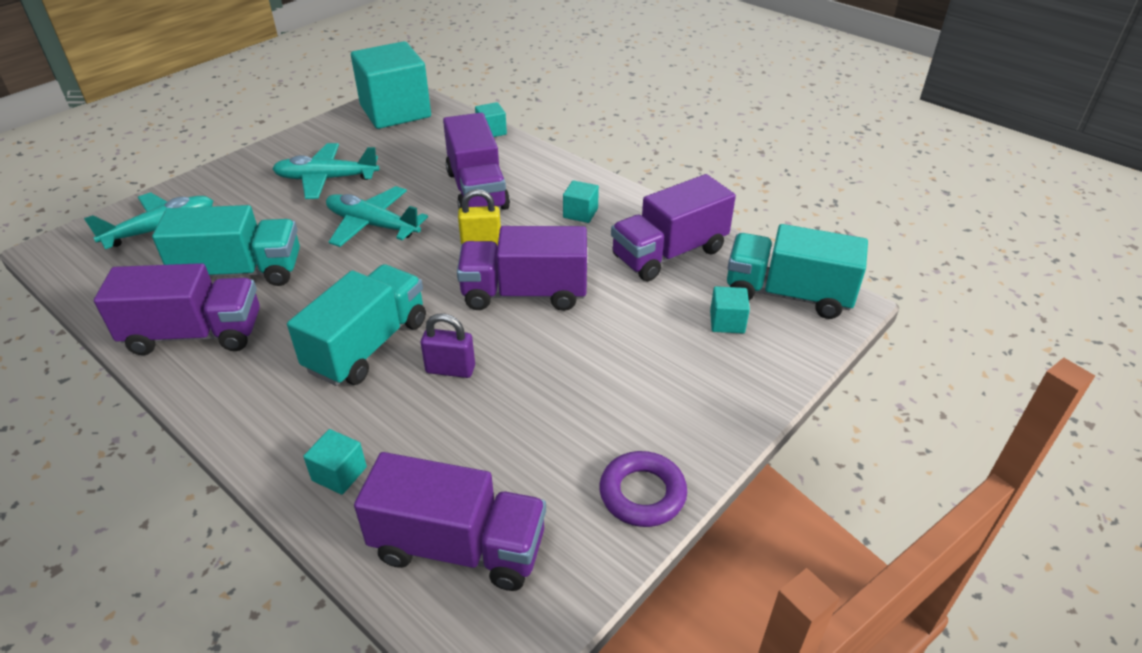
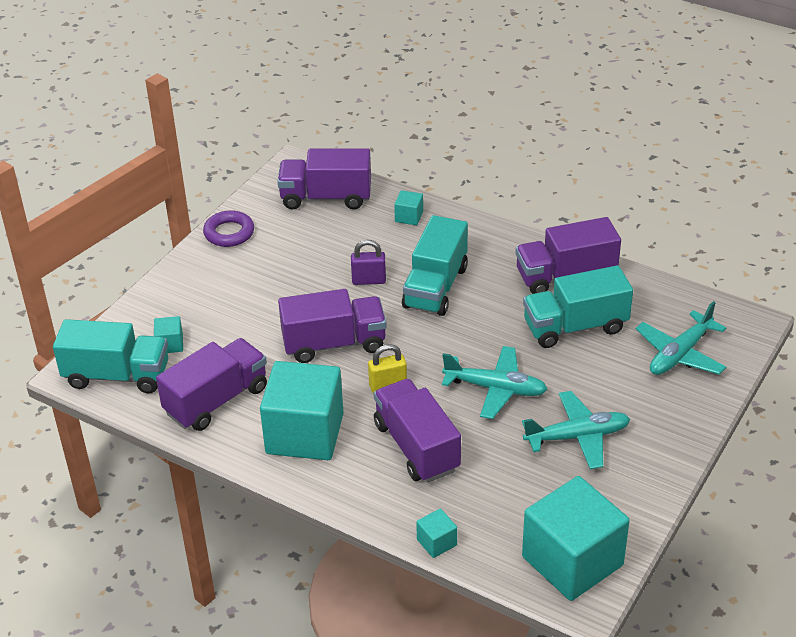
camera: 170 degrees right, 0 degrees up
turquoise cube [563,180,599,223] -> turquoise cube [260,361,343,460], size x2.43

